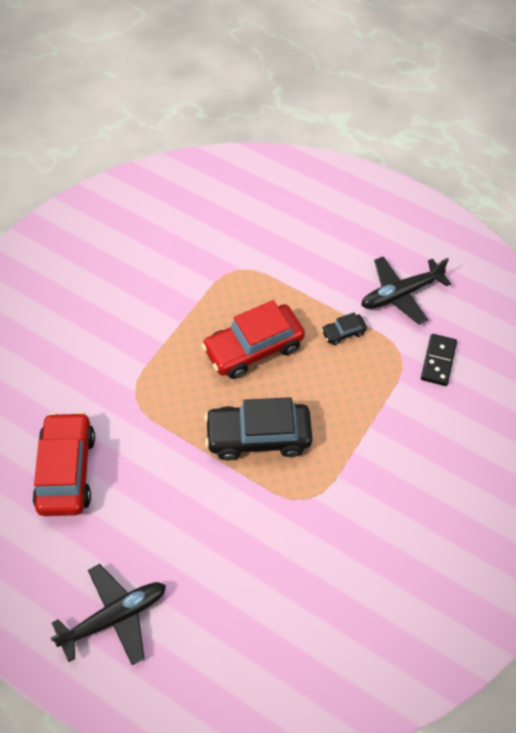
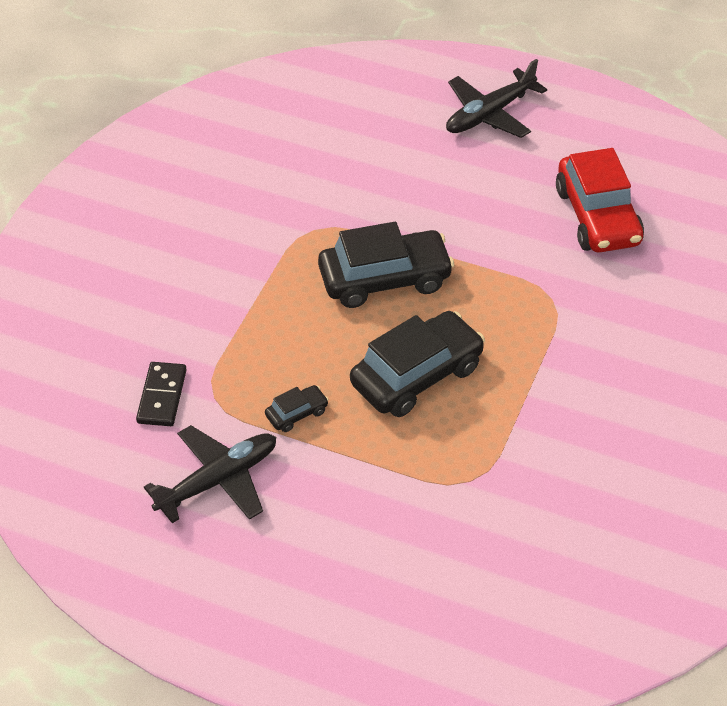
camera: 170 degrees right, 10 degrees down
red car [202,300,305,379] -> black car [350,311,485,417]

